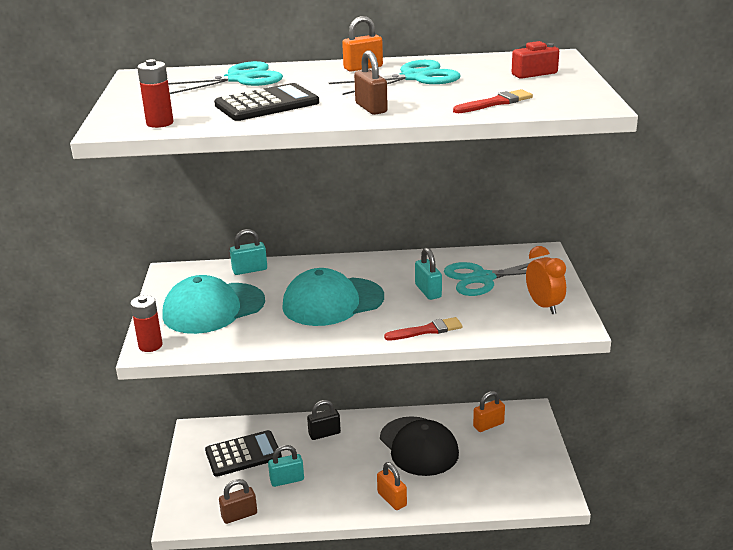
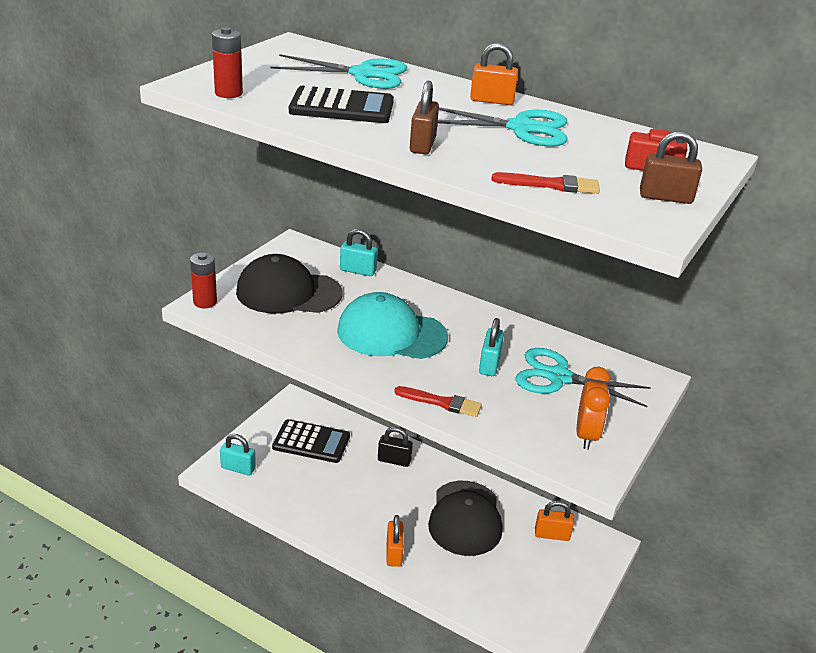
camera: 30 degrees right, 5 degrees up
turquoise cap [162,275,265,334] -> black cap [236,254,343,314]
brown padlock [219,479,257,524] -> brown padlock moved to [640,131,702,204]
turquoise padlock [268,445,304,487] -> turquoise padlock moved to [220,434,256,476]

